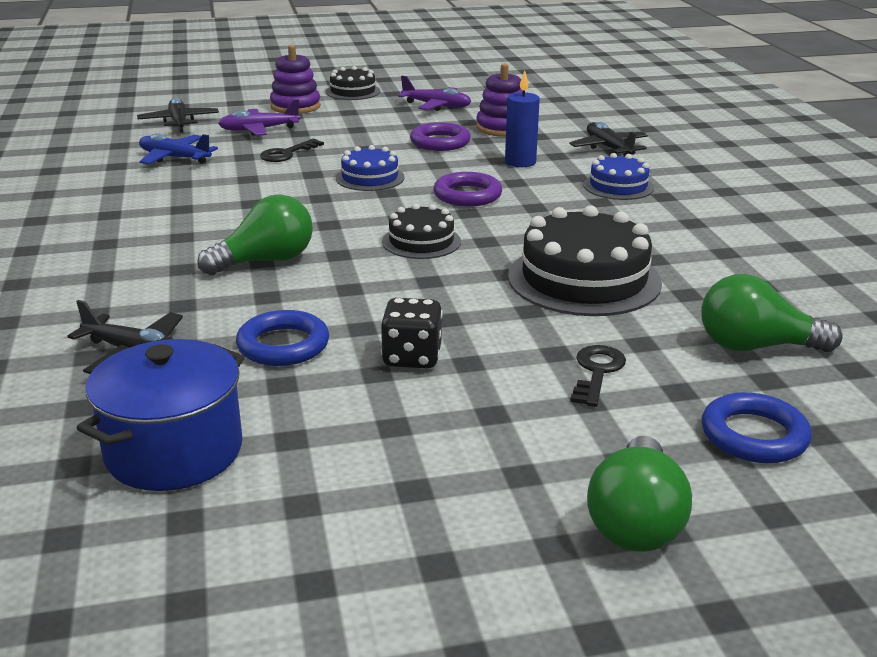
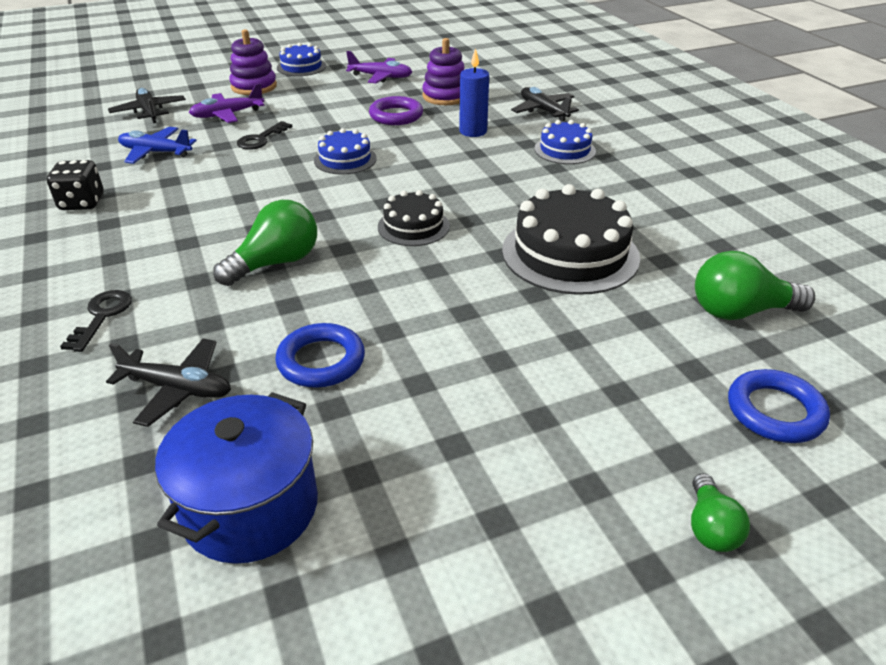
camera: 10 degrees left, 10 degrees up
black cake [325,66,381,100] -> blue cake [277,43,326,76]
black dice [380,298,443,368] -> black dice moved to [47,160,103,210]
purple ring [433,172,502,207] -> none
black key [570,345,626,407] -> black key moved to [60,290,132,352]
green light bulb [587,436,692,552] -> green light bulb [691,473,750,552], size x0.58

